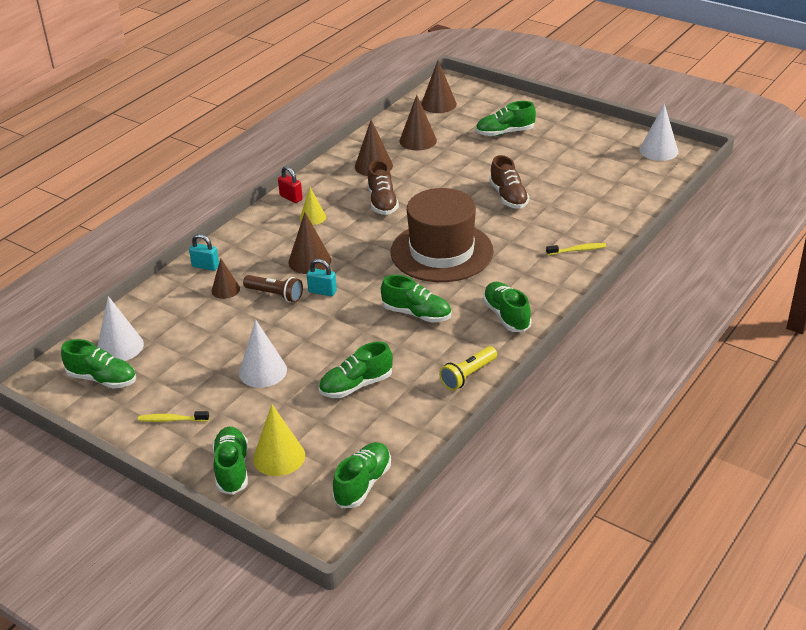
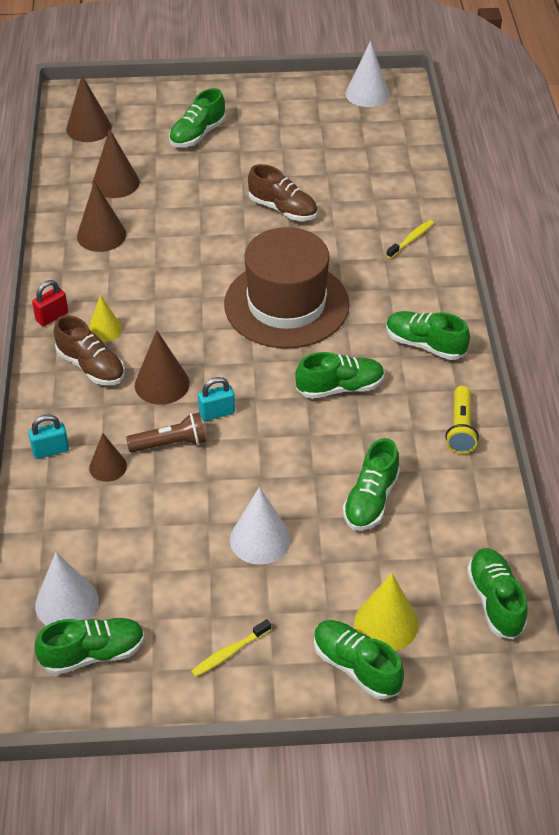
camera: 40 degrees left, 10 degrees up
red padlock [278,166,303,203] -> red padlock turned 45 degrees counterclockwise [32,280,68,326]
brown shoe [367,160,399,215] -> brown shoe moved to [54,315,125,385]

